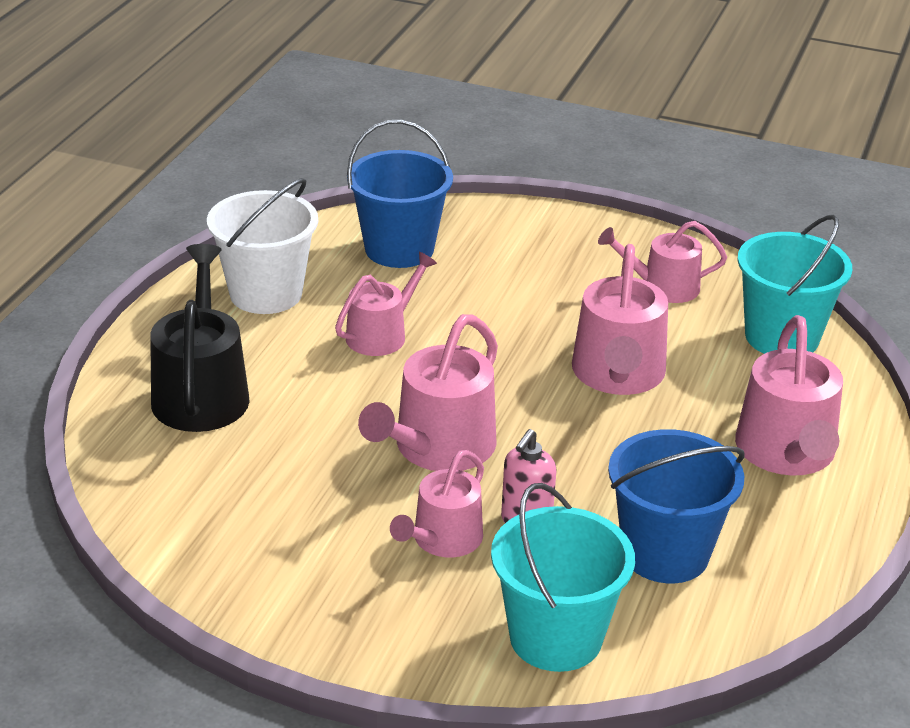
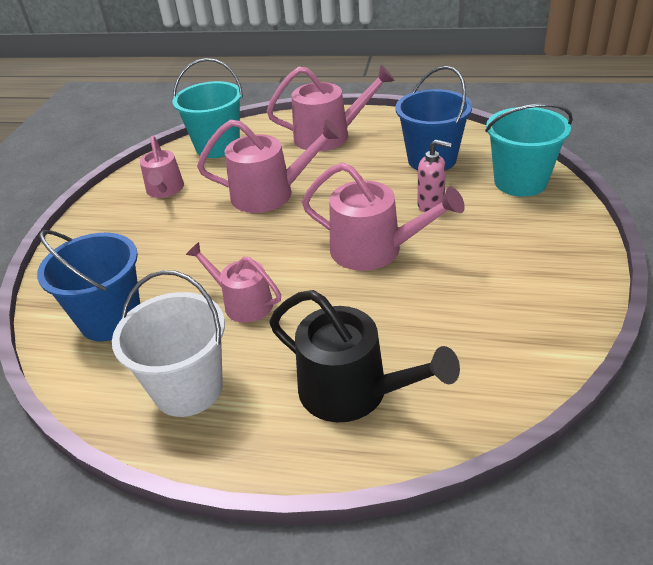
camera: 95 degrees left, 5 degrees up
black watering can [150,244,250,432] -> black watering can turned 135 degrees counterclockwise [269,290,460,422]
pink watering can [390,450,484,558] -> none

